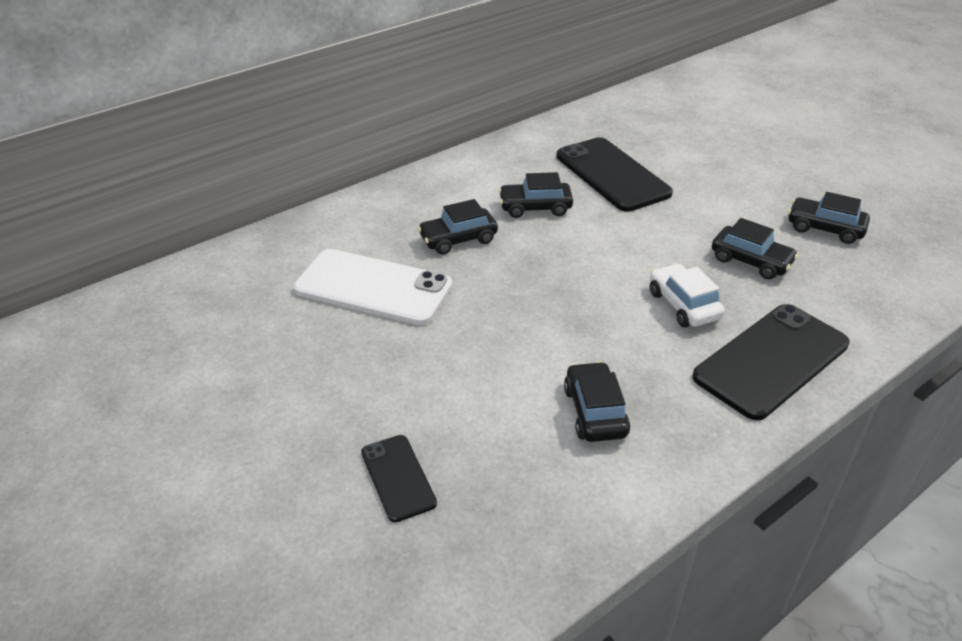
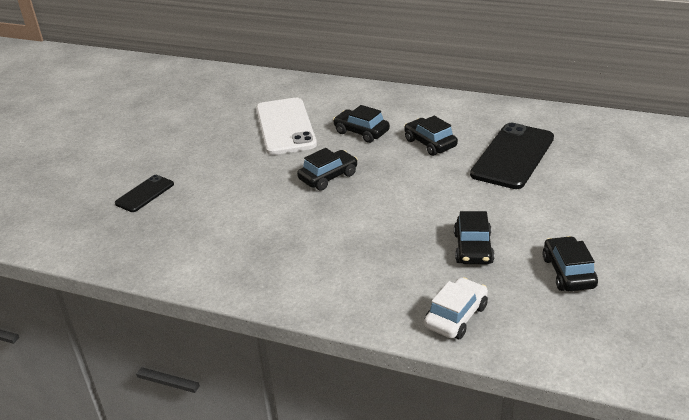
camera: 60 degrees right, 5 degrees down
black car [564,361,630,442] -> black car moved to [297,148,358,191]
white car [650,263,725,327] -> white car moved to [424,277,488,339]
black phone [692,304,850,420] -> none

